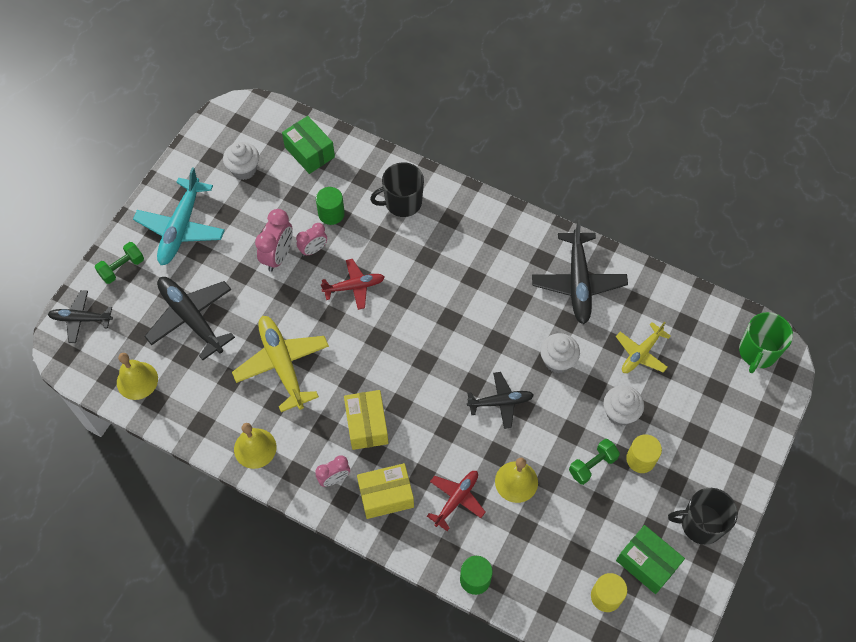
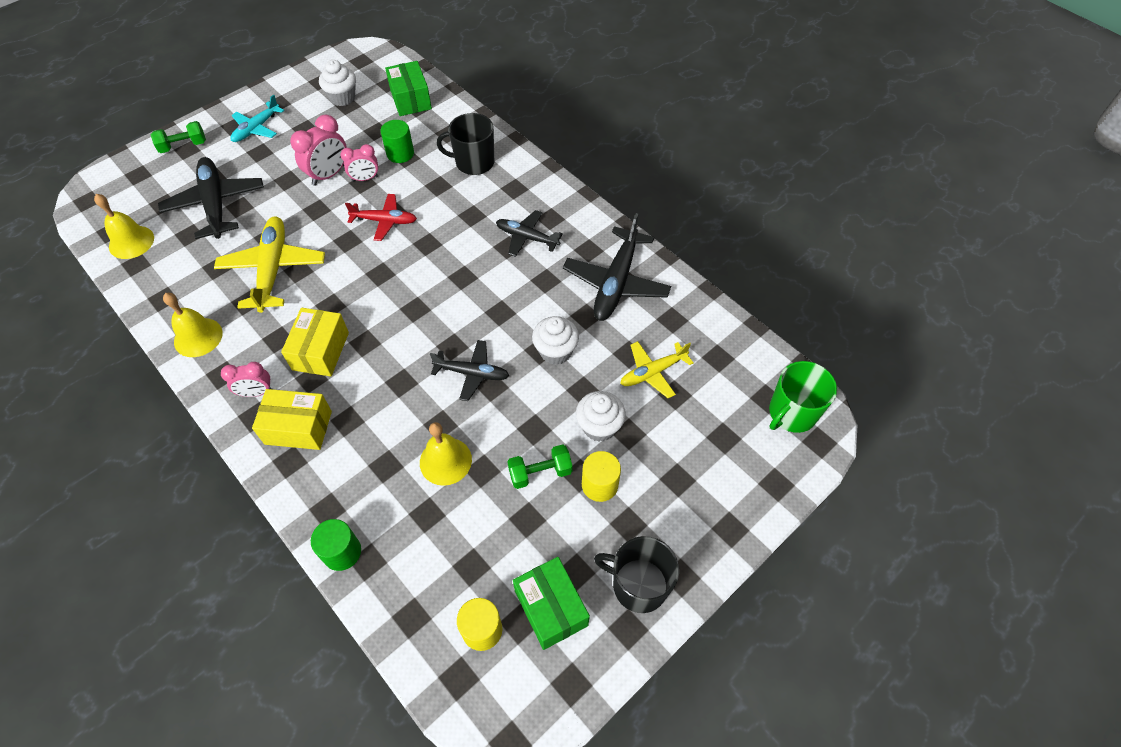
camera: 20 degrees right, 5 degrees down
black plane [48,290,113,343] -> black plane moved to [496,210,563,257]
turquoise plane [133,167,225,265] -> turquoise plane [230,94,284,142], size x0.61
red plane [427,471,486,531] -> none

